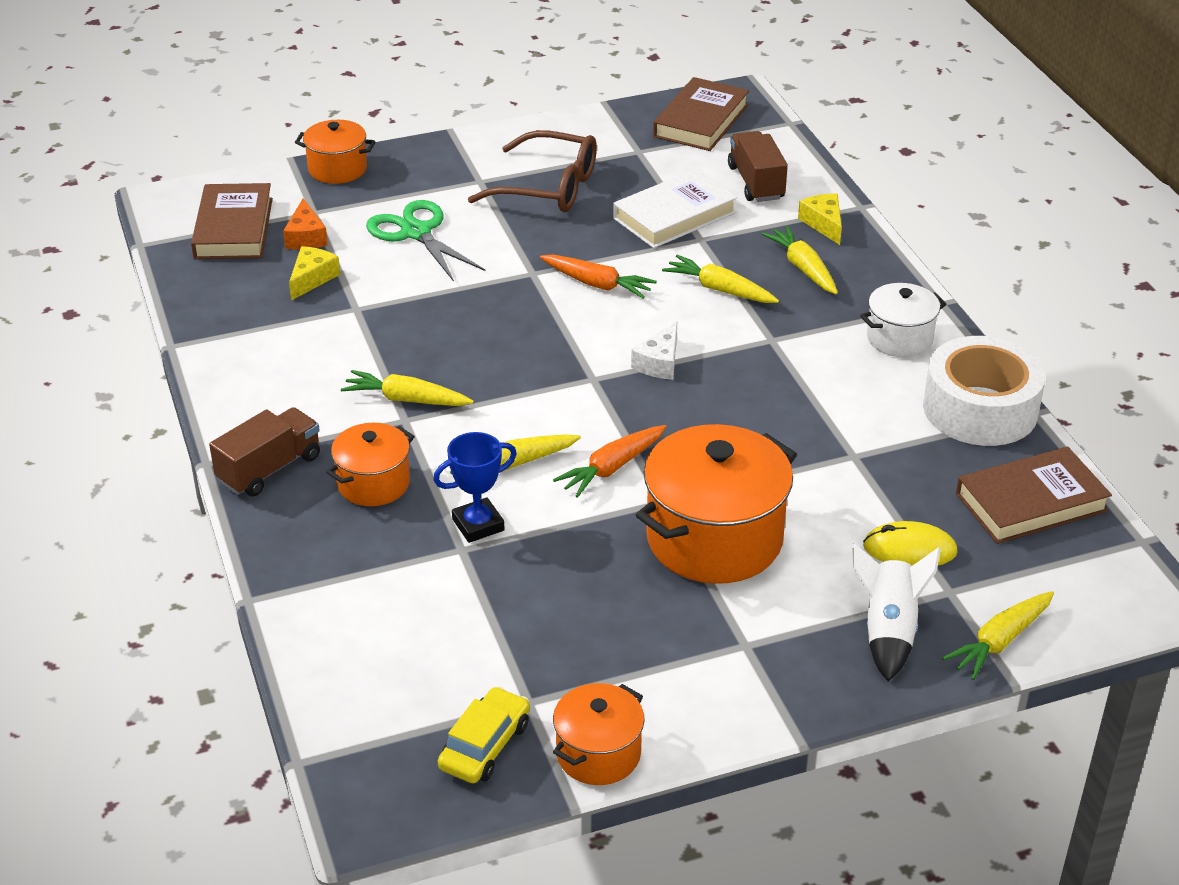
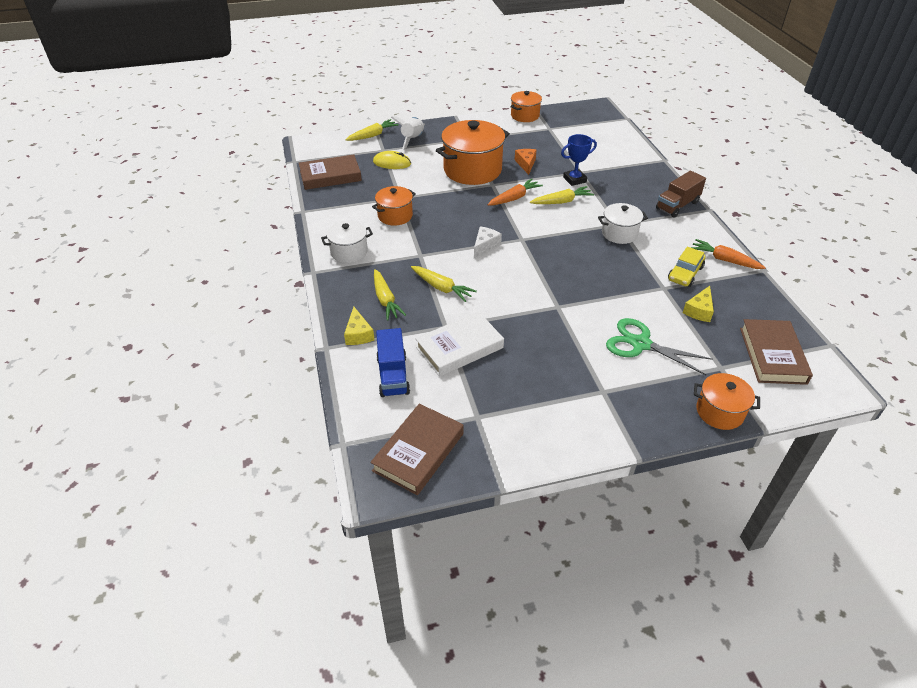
camera: 175 degrees left, 5 degrees up
orange cheese [283,198,328,249] -> orange cheese moved to [515,149,536,175]
orange pot [326,423,415,506] -> orange pot moved to [372,186,416,226]
yellow carrot [341,370,474,406] -> white pot [598,203,648,244]
green scissors [366,200,486,282] -> green scissors turned 150 degrees clockwise [606,318,713,375]
yellow car [438,687,530,783] -> yellow car moved to [668,247,706,287]
brown glasses [468,130,597,212] -> none
orange carrot [540,254,657,299] -> orange carrot moved to [690,239,766,269]
brown truck [728,131,788,202] -> blue truck [376,328,410,397]
white tape [923,336,1046,446] -> none

